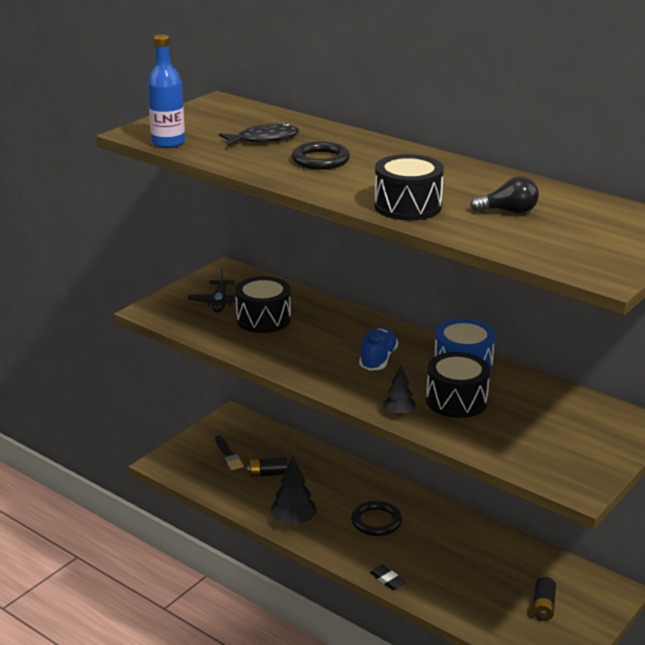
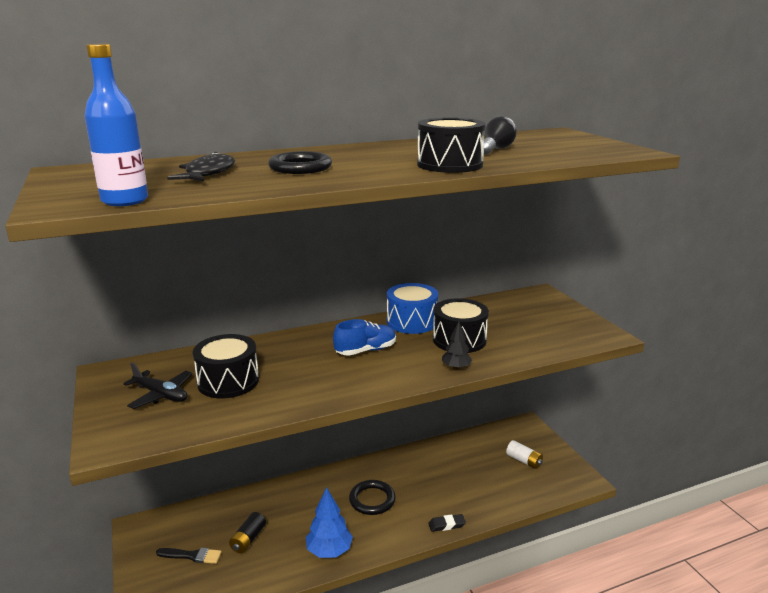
camera: 60 degrees left, 5 degrees down
black tree [270,456,317,525] -> blue tree [306,487,353,558]
blue shoe [359,328,398,370] -> blue shoe turned 105 degrees clockwise [333,319,396,356]
black battery [532,577,556,621] -> white battery [506,440,543,469]

